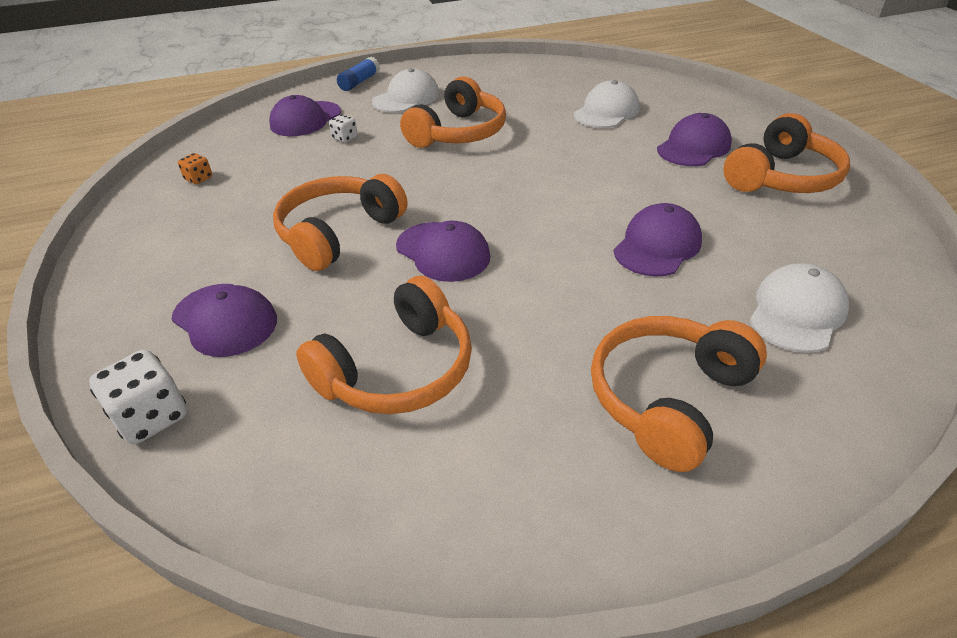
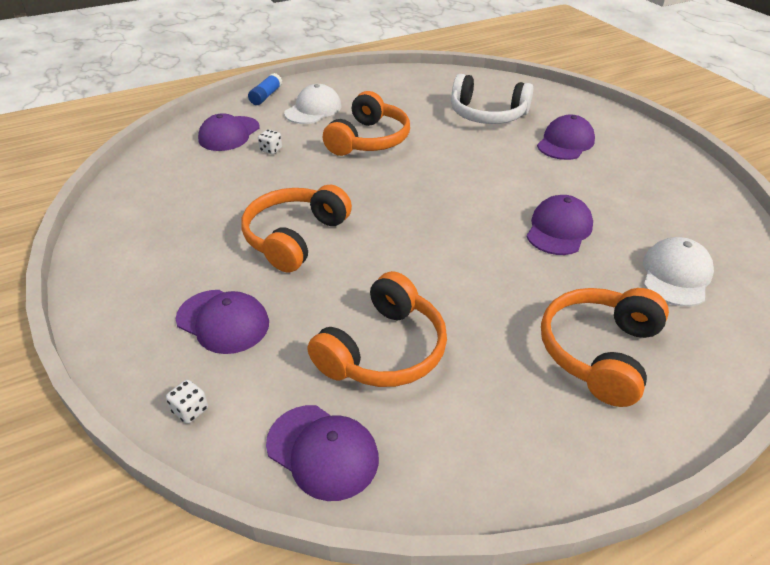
camera: 10 degrees left, 0 degrees up
white dice [89,350,187,444] -> white dice [166,380,208,424], size x0.56
orange dice [178,153,212,184] -> none
purple cap [396,221,491,282] -> purple cap moved to [266,405,379,501]
white cap [574,80,640,128] -> white headphones [451,74,533,124]
orange headphones [723,113,850,193] -> none

